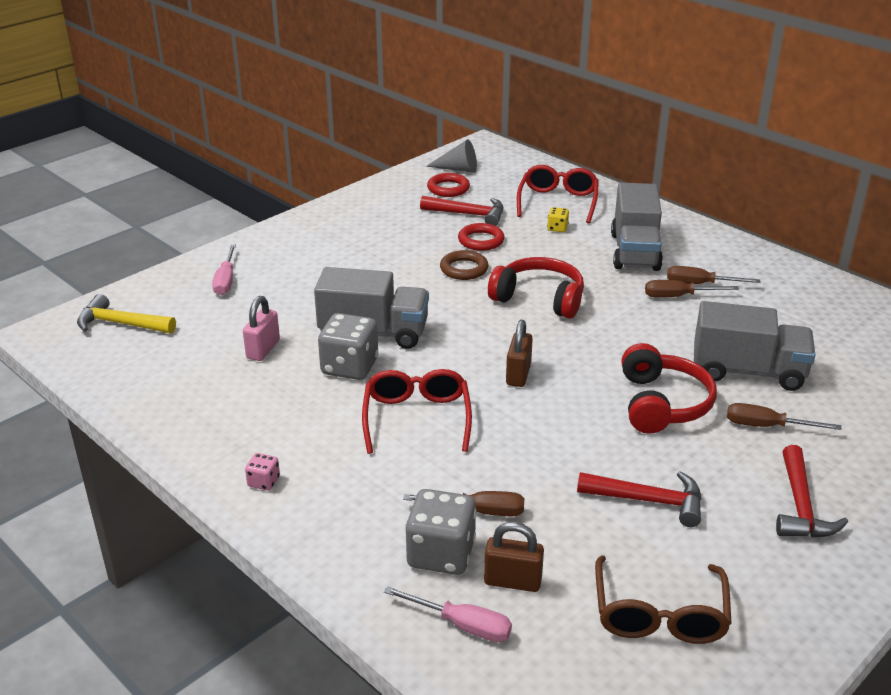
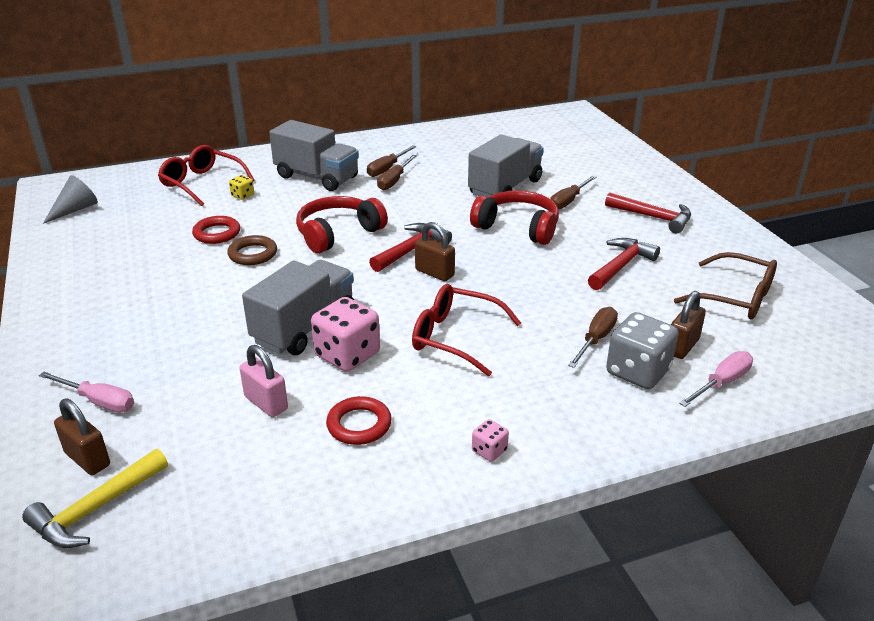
camera: 65 degrees left, 0 degrees up
grey dice [318,313,378,380] -> pink dice [311,297,380,372]
red hammer [420,196,503,226] -> red hammer moved to [369,223,452,272]
red ring [427,173,470,197] -> red ring moved to [326,396,392,445]
none -> brown padlock [54,398,110,475]

